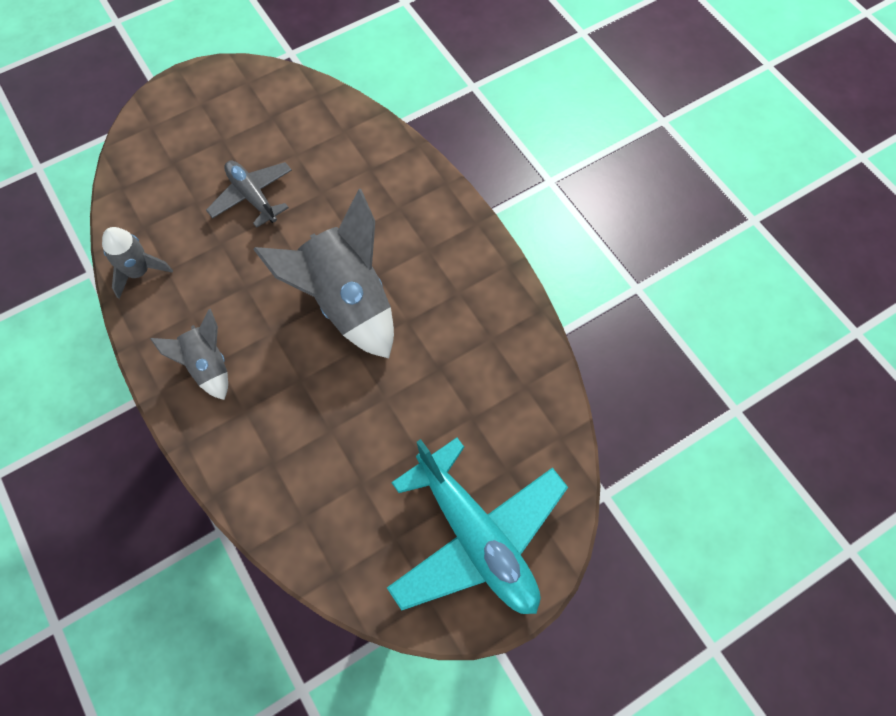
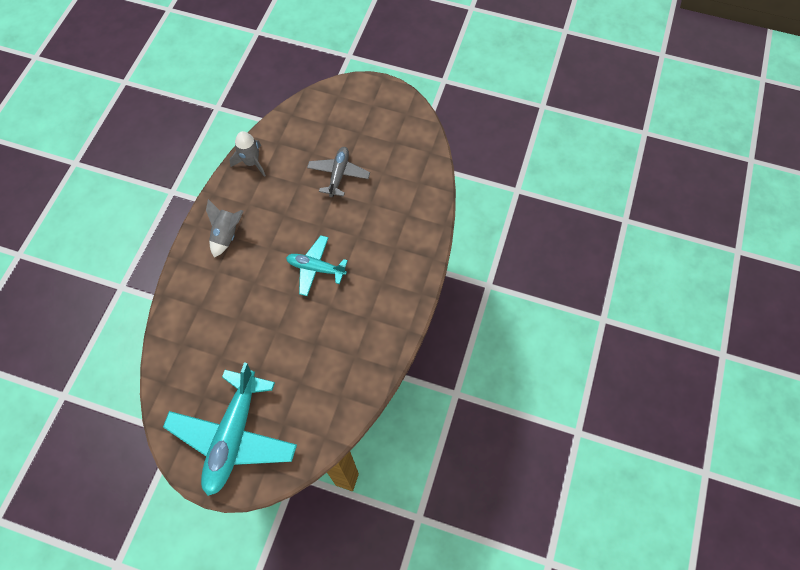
camera: 50 degrees right, 0 degrees up
grey rocket [253,189,394,358] -> turquoise plane [286,235,348,296]

